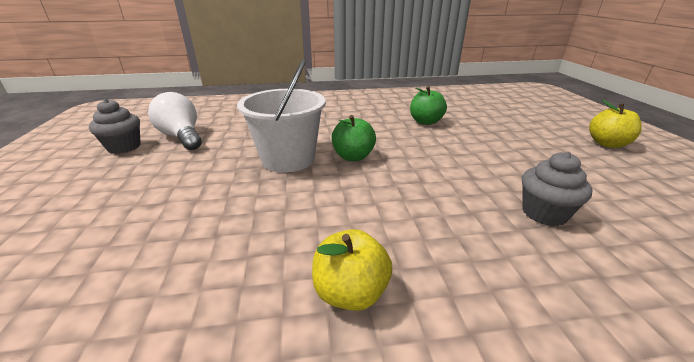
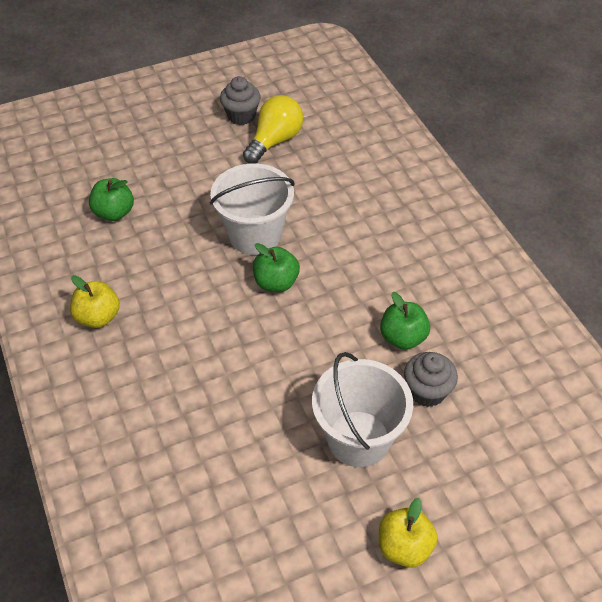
camera: 75 degrees right, 20 degrees up
white light bulb [148,92,202,150] -> yellow light bulb [243,95,303,164]
grey cupcake [522,152,593,226] -> grey cupcake moved to [404,352,458,407]
none -> green apple [89,178,134,221]
none -> white bucket [312,352,413,467]

